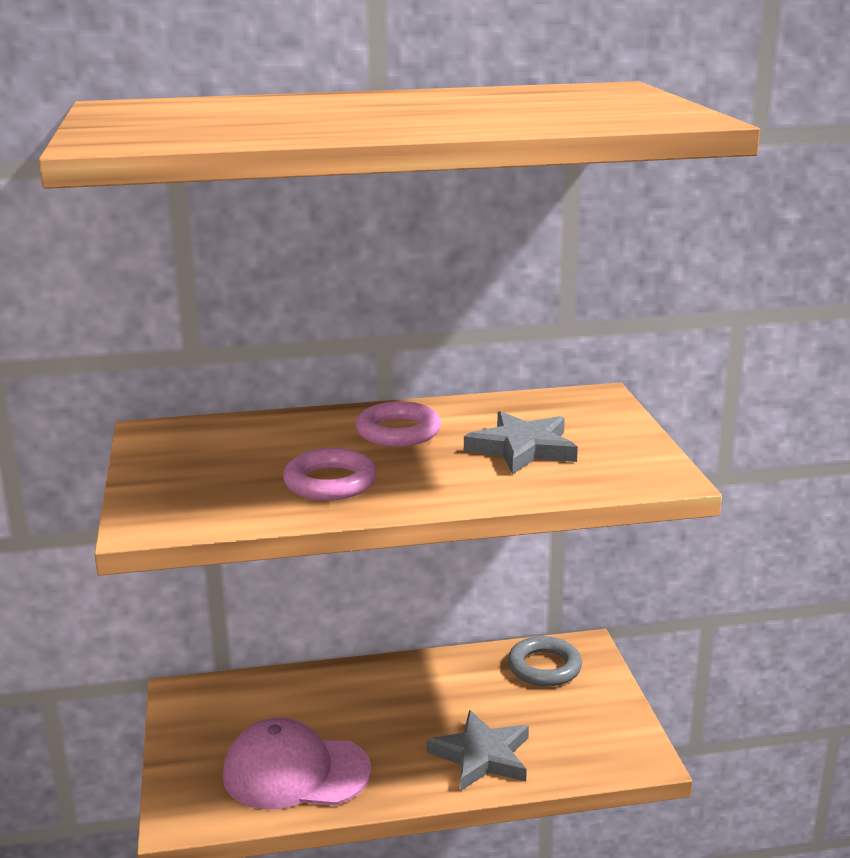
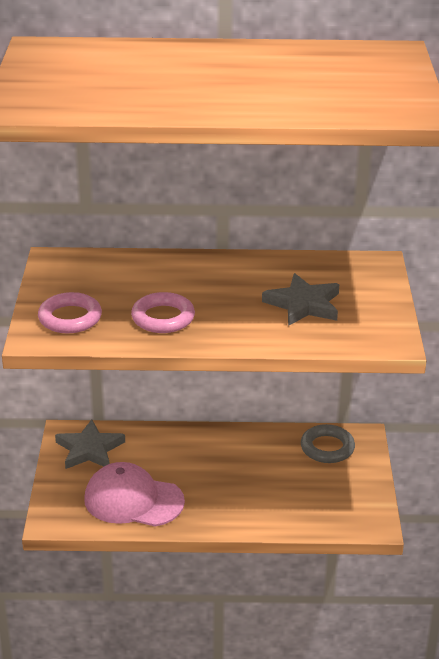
camera: 10 degrees right, 10 degrees up
pink ring [356,401,441,447] -> pink ring moved to [38,292,102,333]
grey star [427,710,529,791] -> grey star moved to [55,419,125,469]

